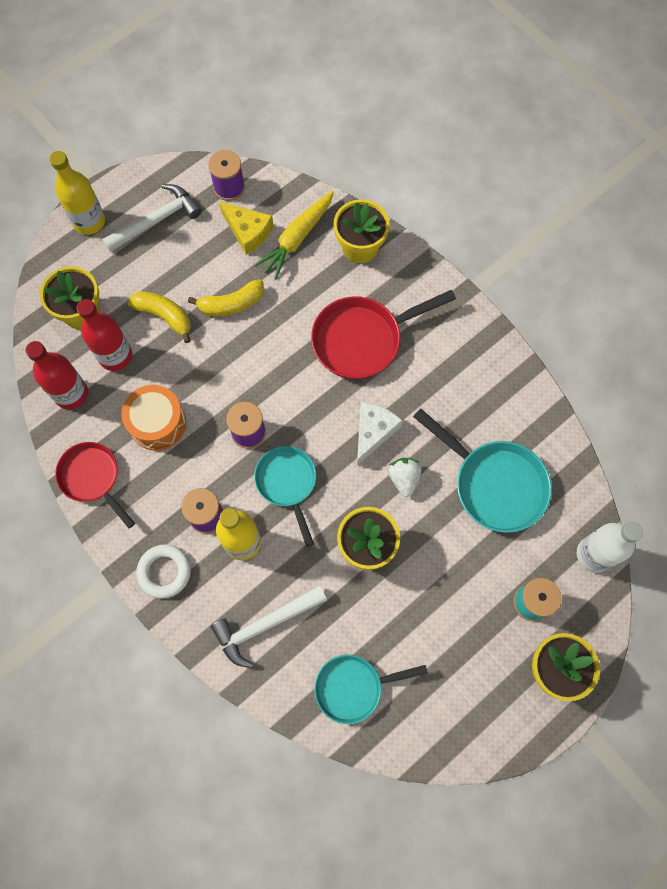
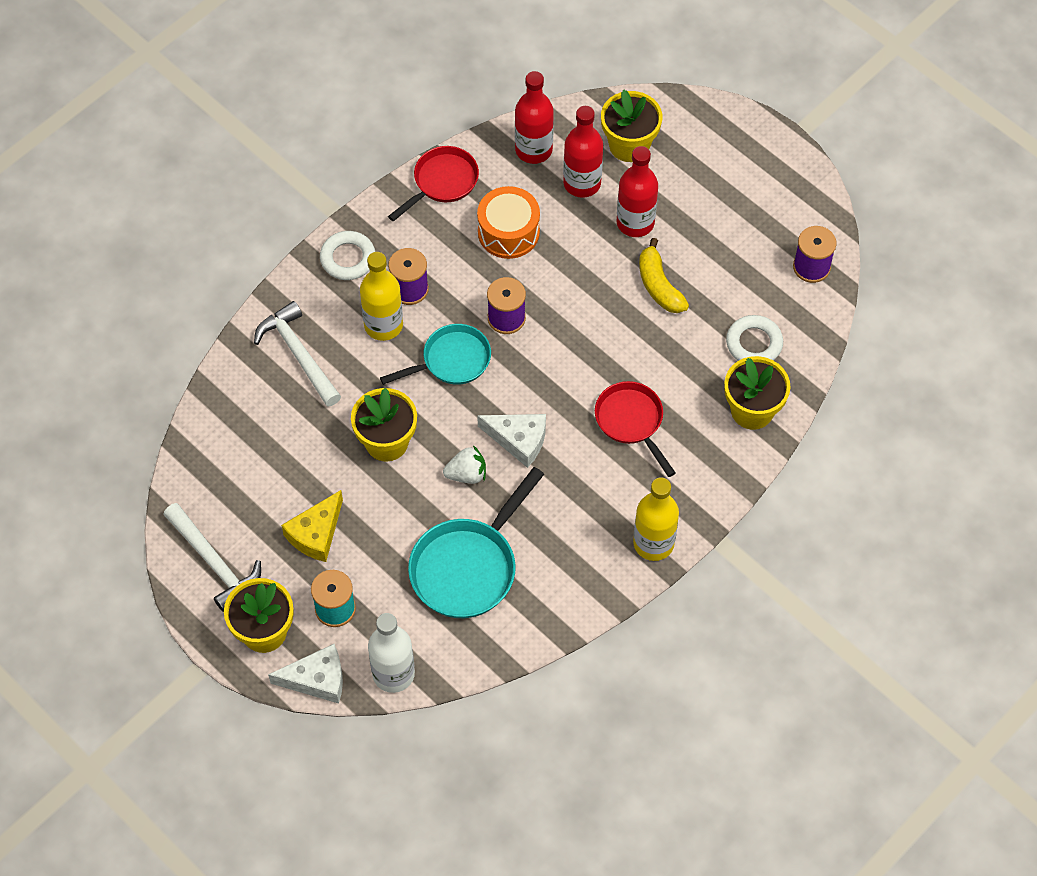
camera: 85 degrees right, 10 degrees down
yellow bottle [49,151,105,235] -> yellow bottle moved to [633,477,679,561]
white hammer [102,184,202,252] -> white hammer moved to [163,503,261,612]
yellow banana [127,291,191,343] -> red bottle [617,146,658,237]
yellow cheese [219,202,273,255] -> yellow cheese moved to [281,490,343,562]
yellow carrot [254,191,334,280] -> white ring [726,315,783,361]
red pan [311,290,456,379] -> red pan [595,381,676,477], size x0.67
turquoise pan [314,655,428,724] -> none
none -> white cheese [268,644,343,703]

